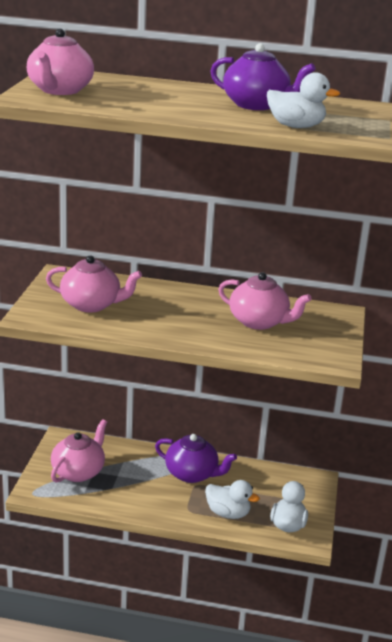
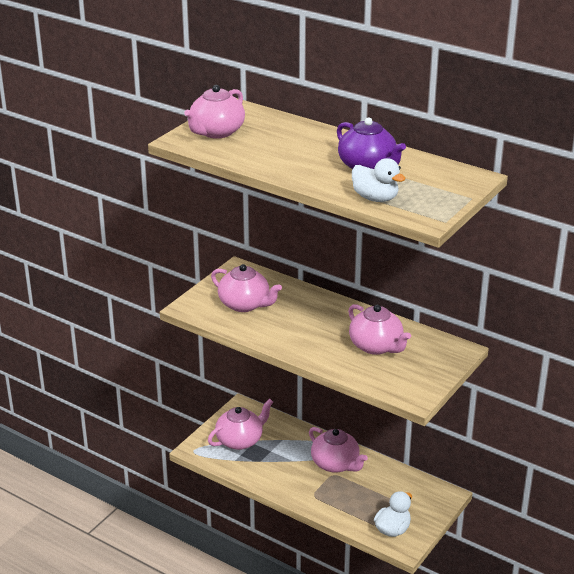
camera: 25 degrees right, 5 degrees up
purple teapot [155,434,237,483] -> pink teapot [309,427,368,473]
white duck [205,480,260,519] -> none

